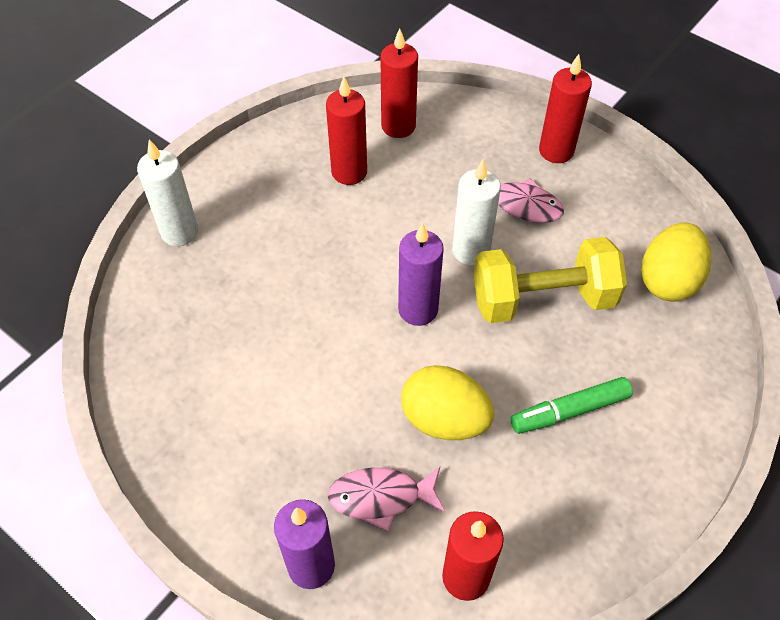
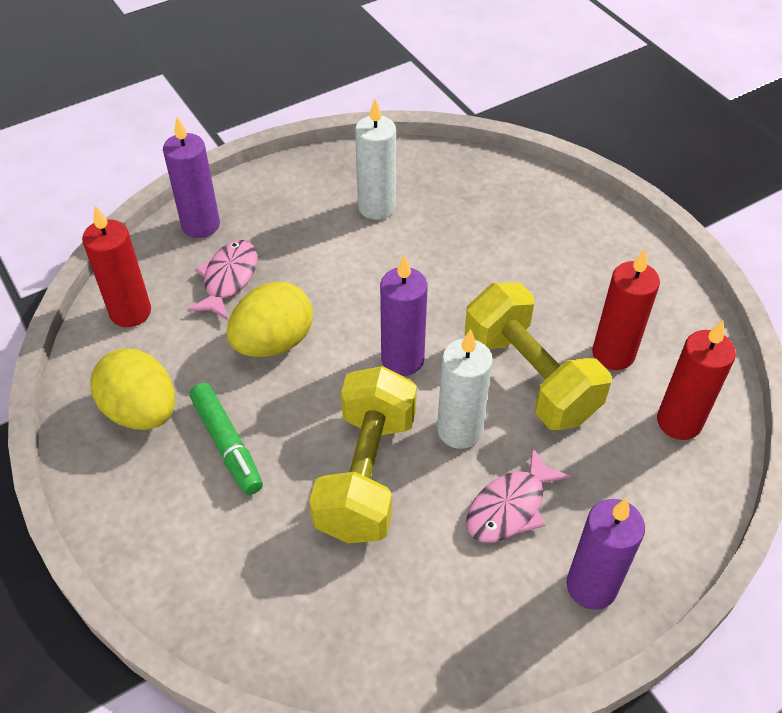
camera: 110 degrees right, 5 degrees down
white candle [137,139,198,246] -> white candle moved to [355,98,396,220]
green marker [511,377,633,434] -> green marker turned 150 degrees clockwise [190,383,263,495]
red candle [539,54,592,163] -> purple candle [566,498,645,610]
yellow egg [641,222,711,302] -> yellow egg moved to [90,349,175,430]
none -> yellow dumbbell [465,283,611,430]

